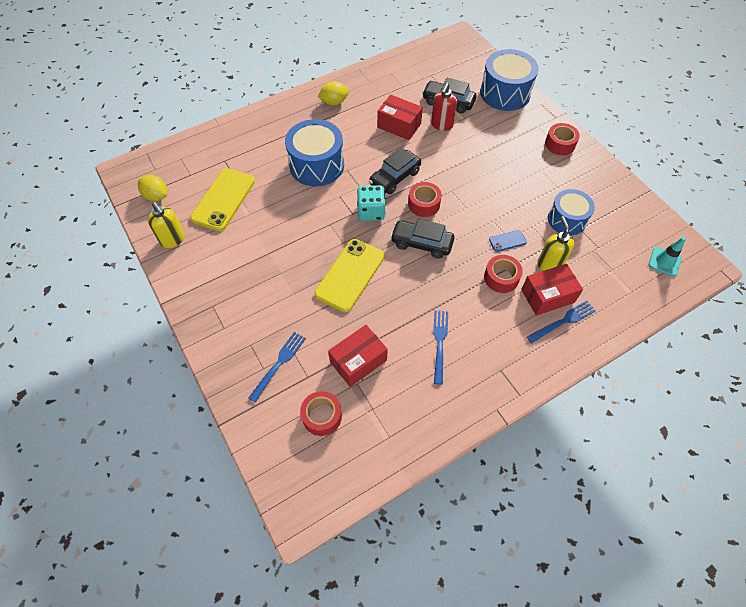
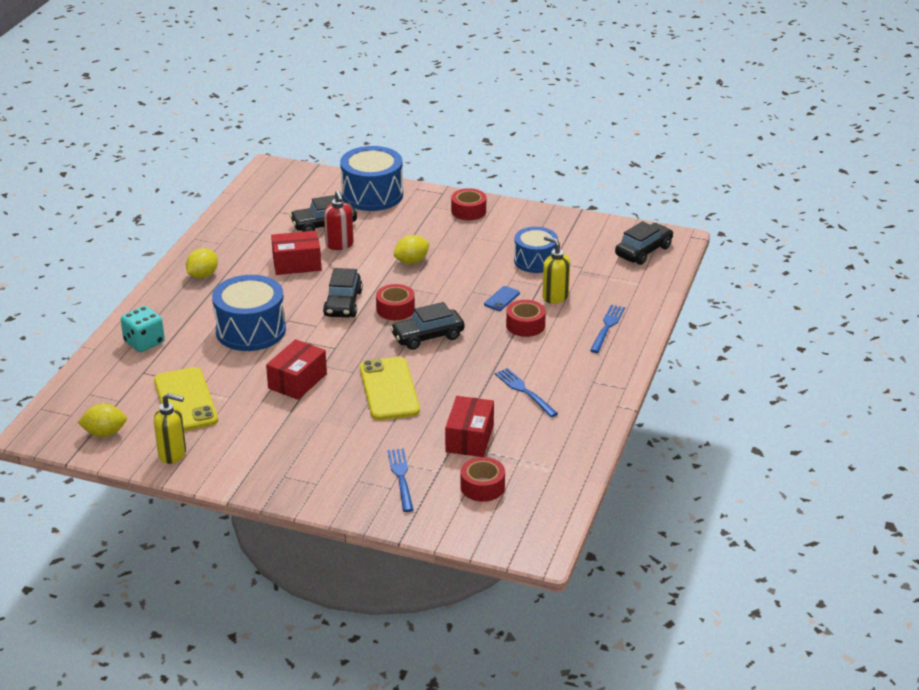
camera: 40 degrees left, 25 degrees down
turquoise dice [357,185,386,221] -> turquoise dice moved to [121,306,165,352]
red box [521,264,583,316] -> red box moved to [266,339,327,400]
turquoise traffic cone [649,237,686,276] -> black car [615,221,673,265]
none -> yellow lemon [394,235,430,264]

